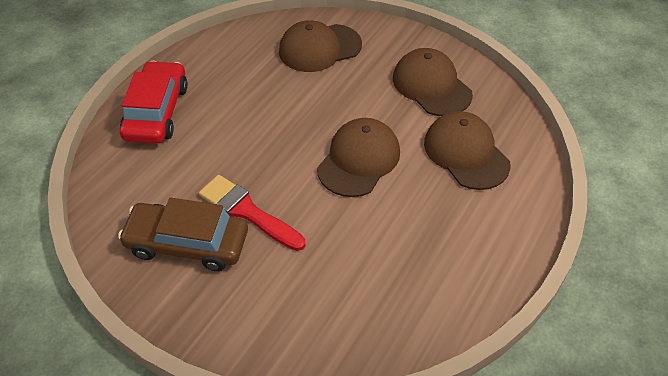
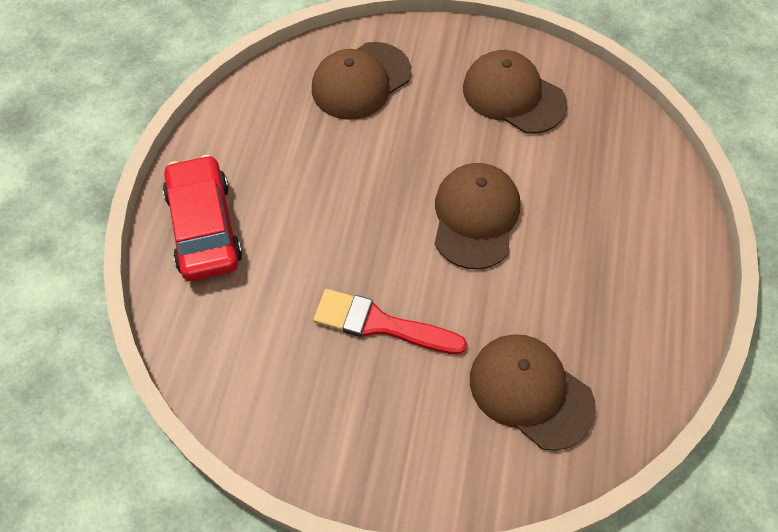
camera: 20 degrees left, 10 degrees up
brown car [118,198,248,271] -> none
brown cap [424,111,511,190] -> brown cap moved to [470,334,596,451]

